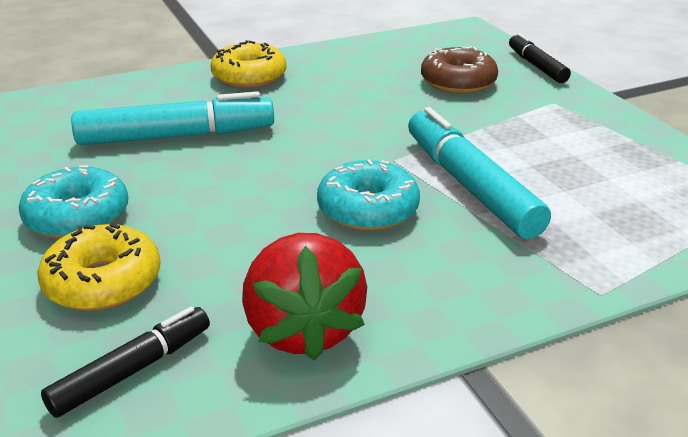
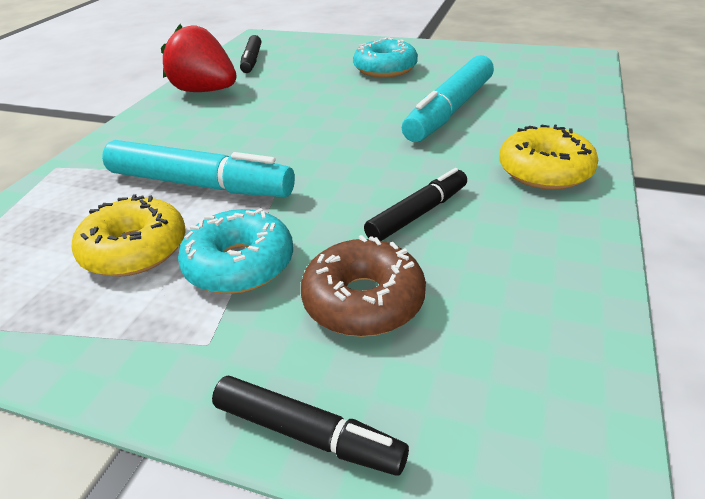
camera: 135 degrees right, 5 degrees up
yellow donut [37,223,161,311] -> yellow donut moved to [71,194,186,277]
turquoise donut [317,159,420,231] -> turquoise donut moved to [178,208,293,294]
none -> black marker [364,168,467,241]

